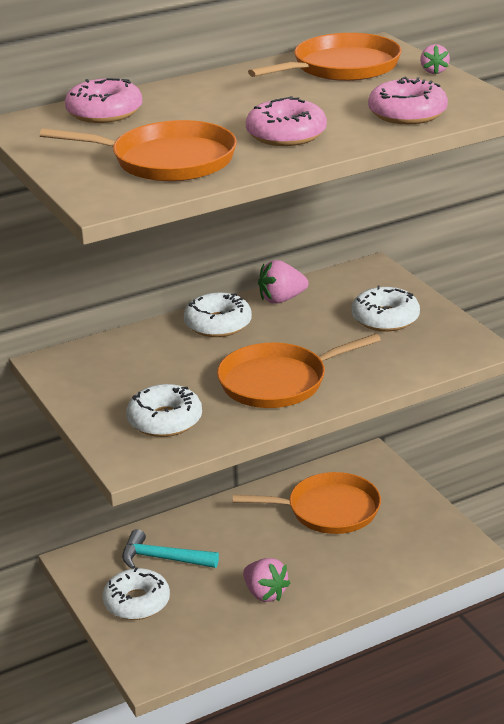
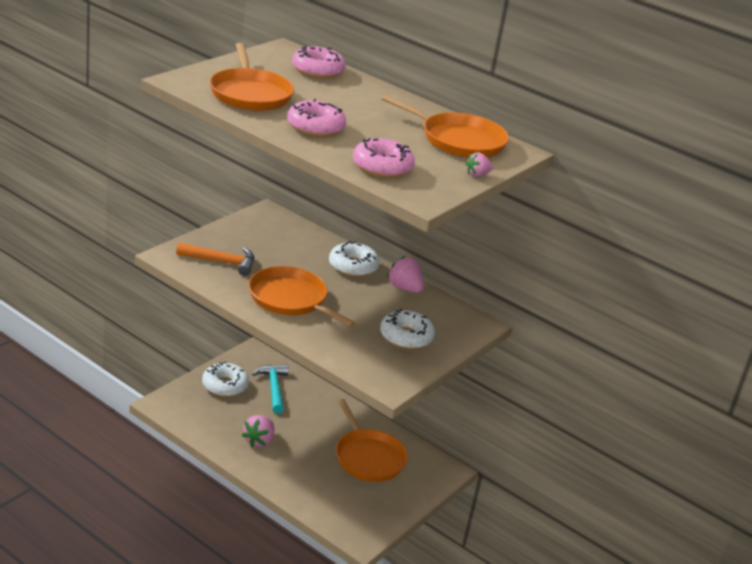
camera: 60 degrees right, 0 degrees up
white donut [126,384,202,437] -> orange hammer [176,243,254,276]

